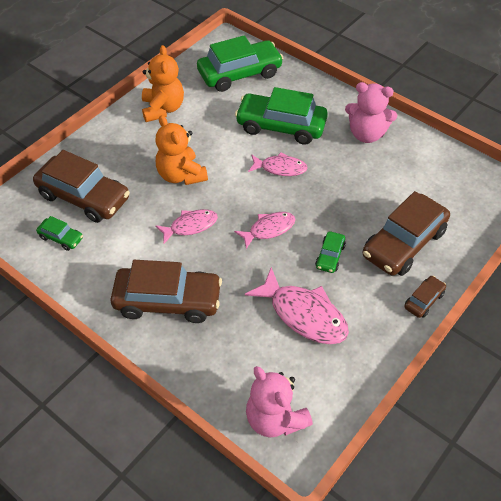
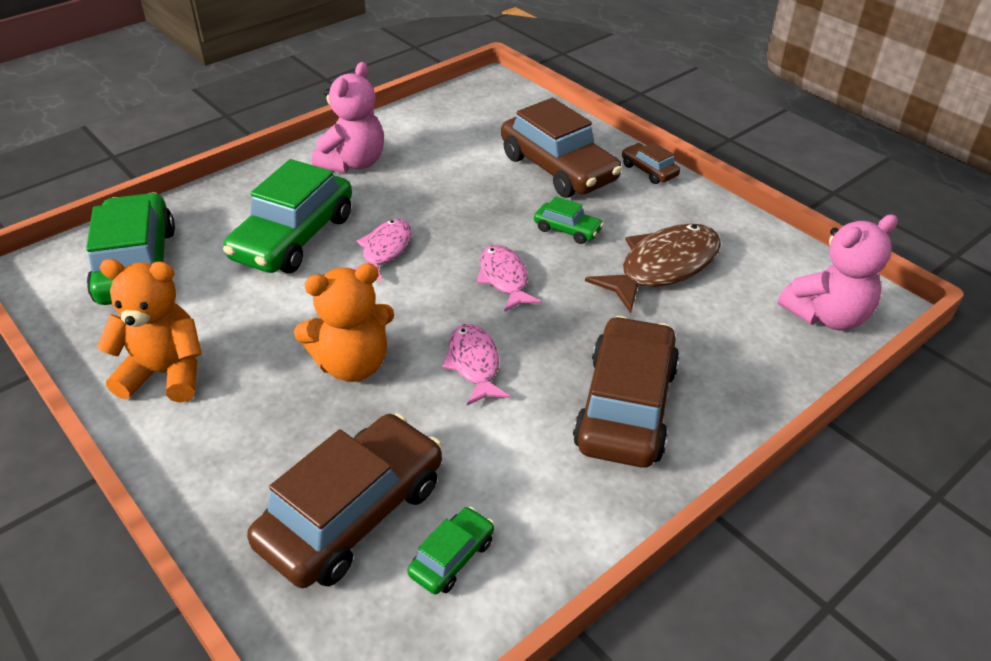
camera: 80 degrees left, 10 degrees down
pink fish [245,267,349,344] -> brown fish [585,223,721,313]

